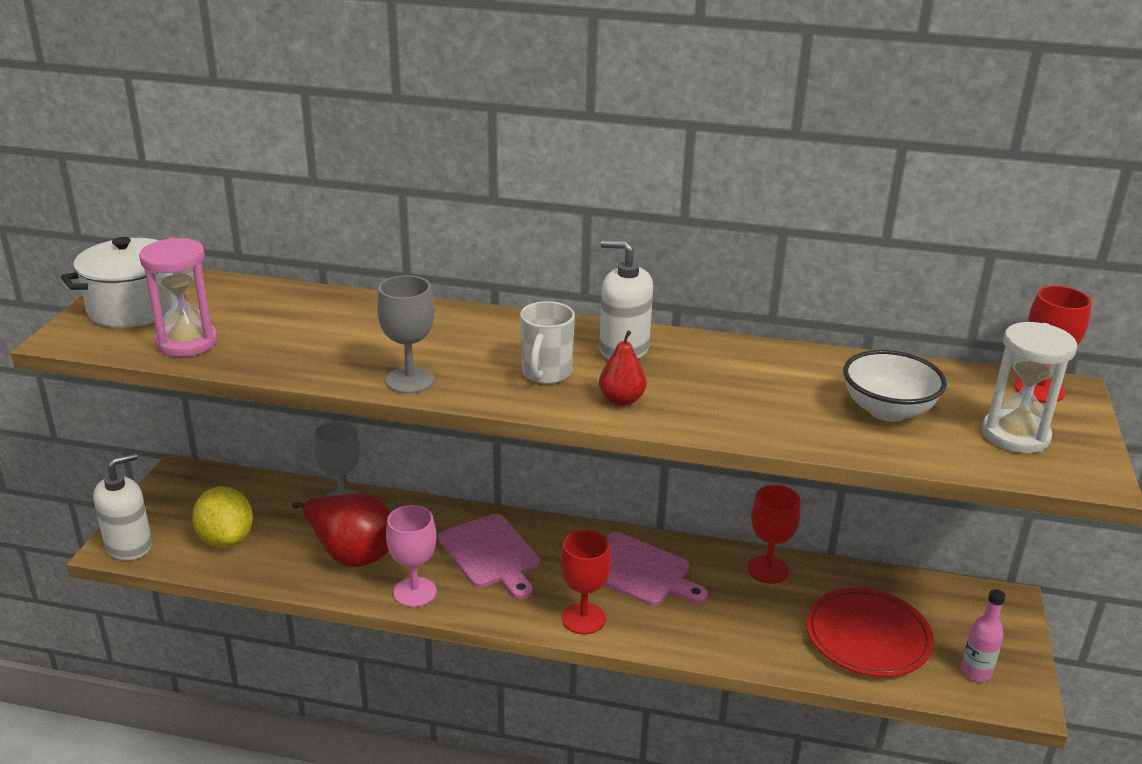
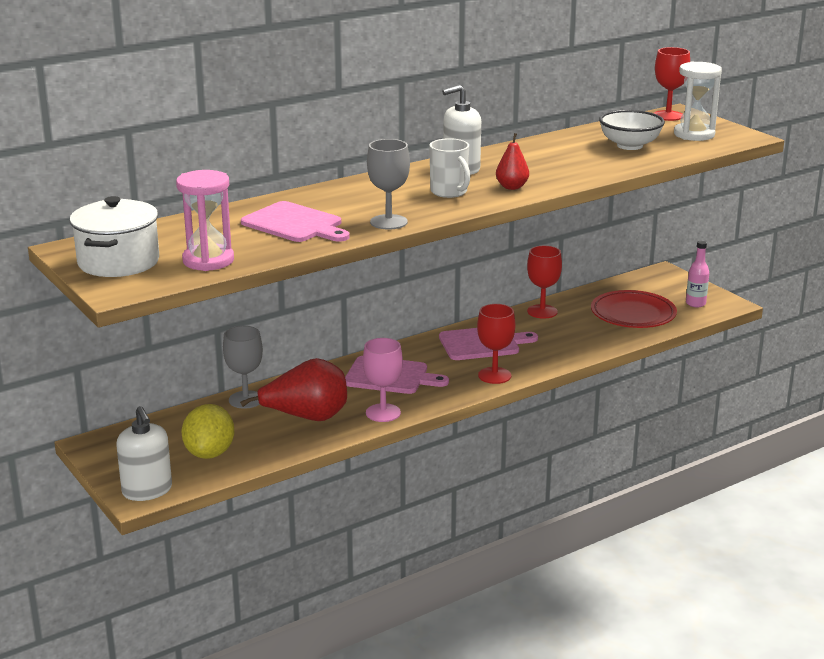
camera: 45 degrees left, 5 degrees down
white soap dispenser [93,453,152,560] -> white soap dispenser turned 150 degrees clockwise [116,406,172,501]
yellow lemon [192,486,253,548] -> yellow lemon turned 75 degrees clockwise [182,404,234,459]
none -> pink cutting board [241,201,350,242]

